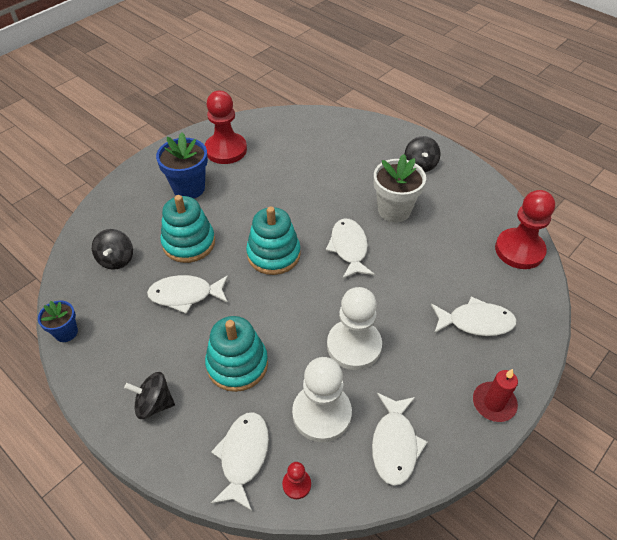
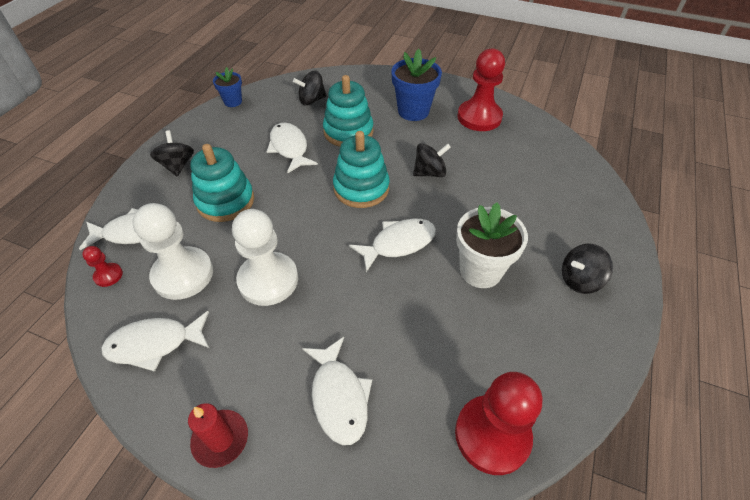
camera: 70 degrees right, 0 degrees up
none -> black spinning top [413,143,451,177]

